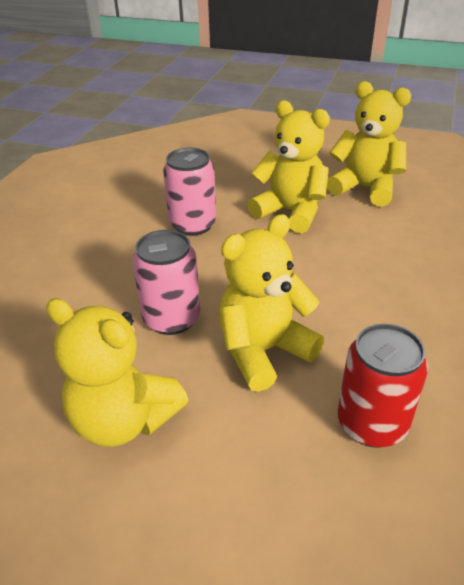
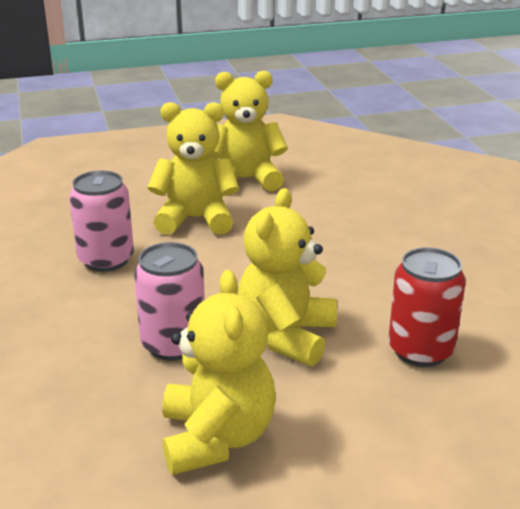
camera: 35 degrees left, 10 degrees down
yellow teddy bear [46,298,188,447] -> yellow teddy bear turned 90 degrees counterclockwise [162,270,276,475]

